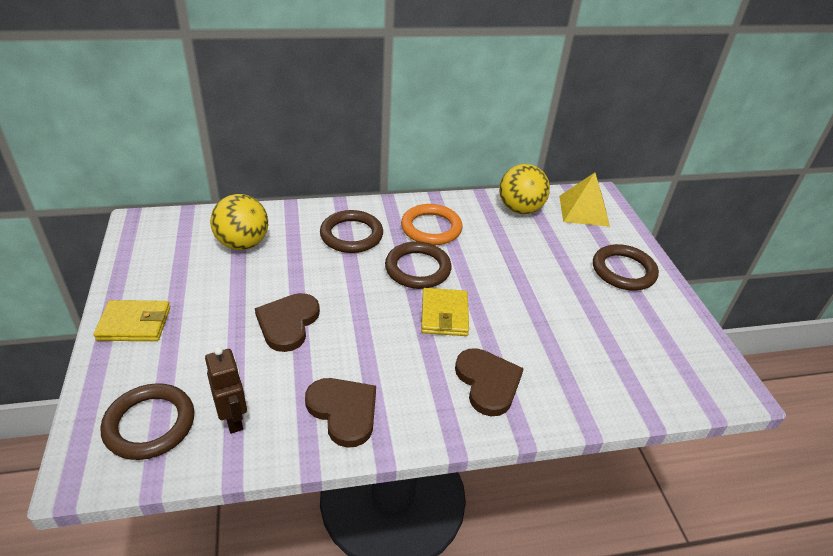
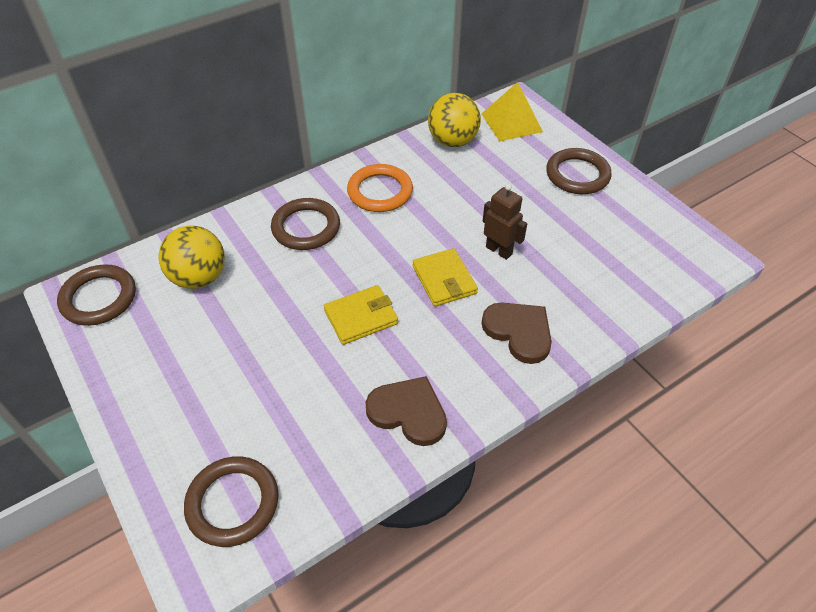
camera: 20 degrees left, 10 degrees up
yellow wallet [94,300,170,341] -> yellow wallet moved to [324,285,398,345]
brown robot [205,347,247,434] -> brown robot moved to [483,184,527,260]
brown heart [255,293,320,352] -> none
brown ring [385,242,452,289] -> brown ring moved to [57,264,136,326]

